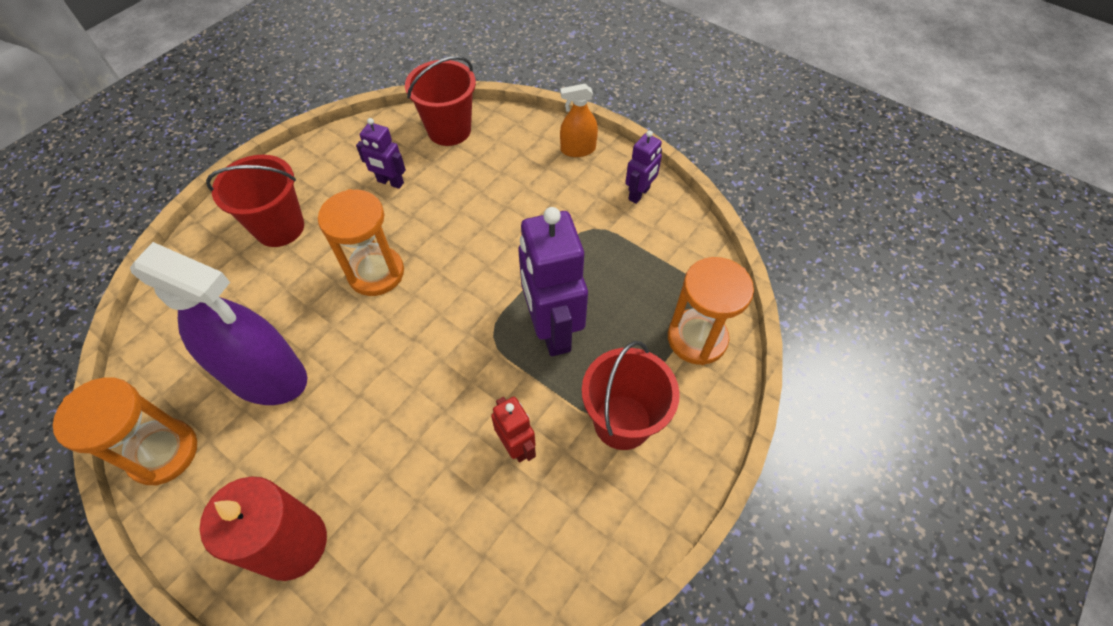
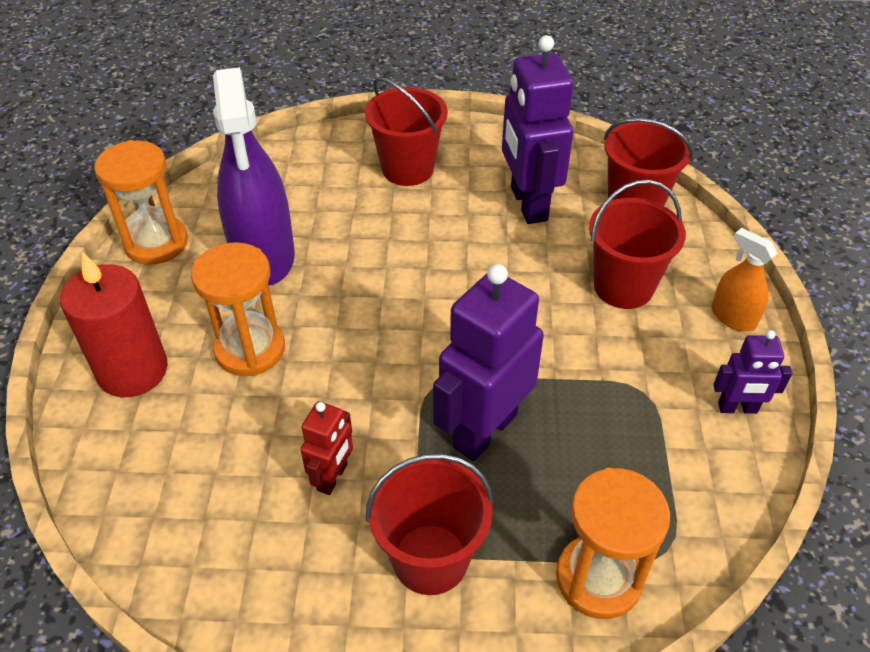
camera: 55 degrees right, 10 degrees down
orange hourglass [318,189,404,296] -> orange hourglass moved to [191,242,285,376]
purple robot [356,118,406,189] -> purple robot [502,35,573,224], size x1.94
none -> red bucket [589,180,686,309]

